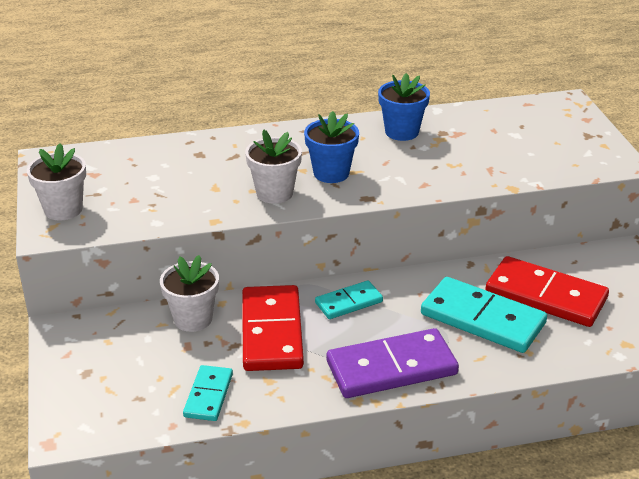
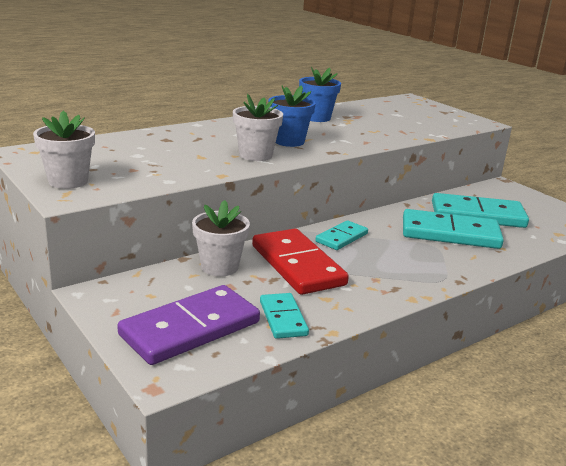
camera: 25 degrees left, 10 degrees down
purple domino [327,328,459,398] -> purple domino moved to [117,285,260,365]
red domino [485,256,609,327] -> turquoise domino [432,193,529,228]

